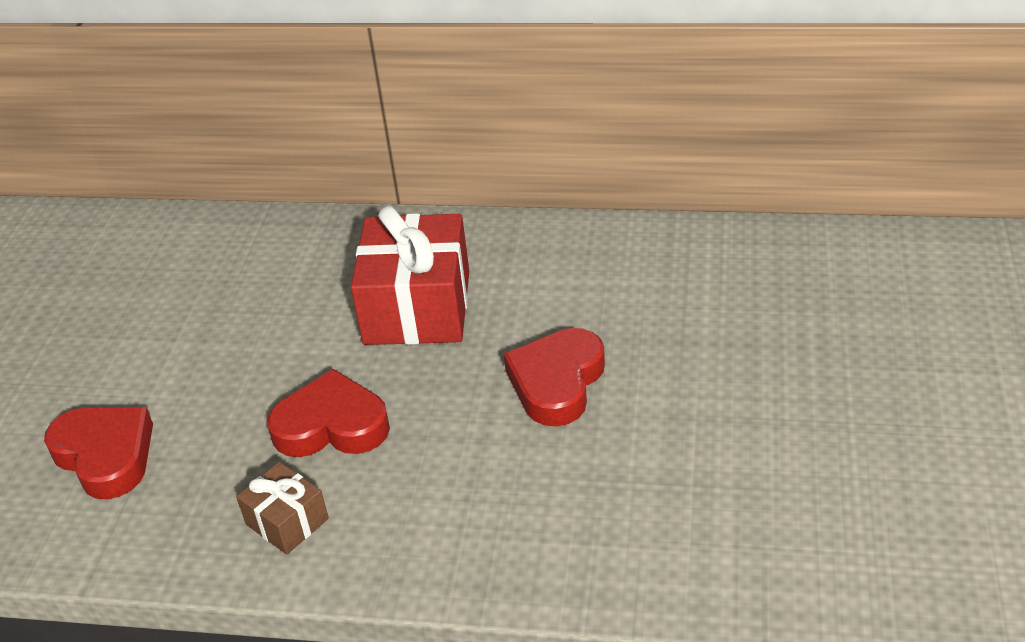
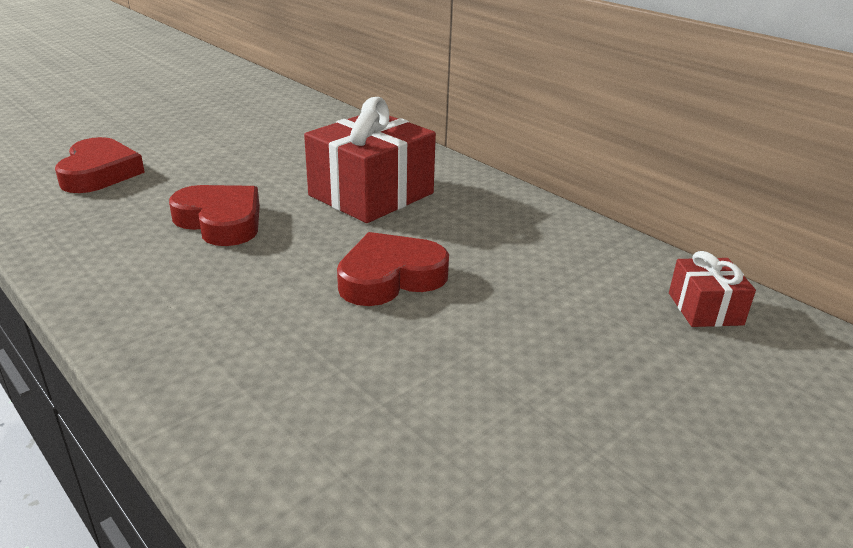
camera: 35 degrees right, 10 degrees down
brown gift [236,462,329,555] -> none
none -> red gift [669,251,756,327]

